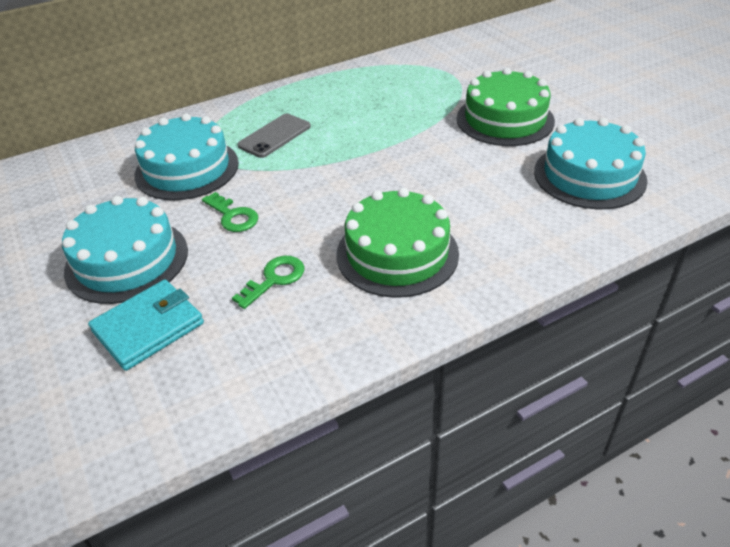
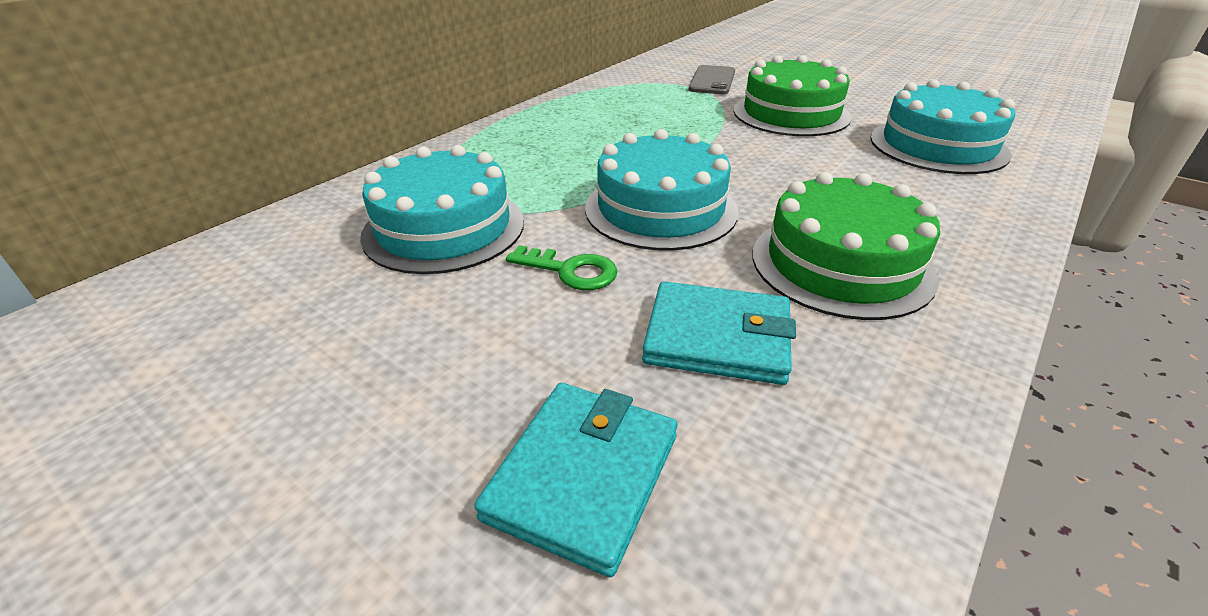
camera: 25 degrees left, 5 degrees down
turquoise cake [62,196,188,304] -> turquoise cake moved to [585,129,739,251]
green key [232,256,304,309] -> turquoise wallet [642,281,796,385]
grey phone [237,114,311,158] -> grey phone moved to [689,65,735,94]

